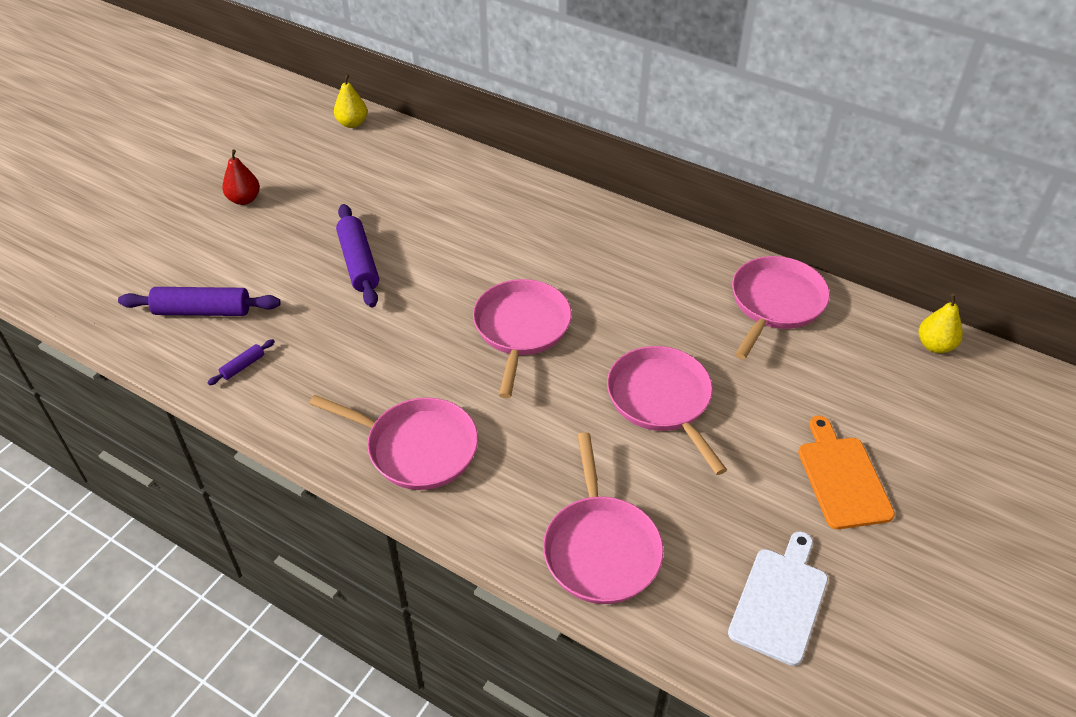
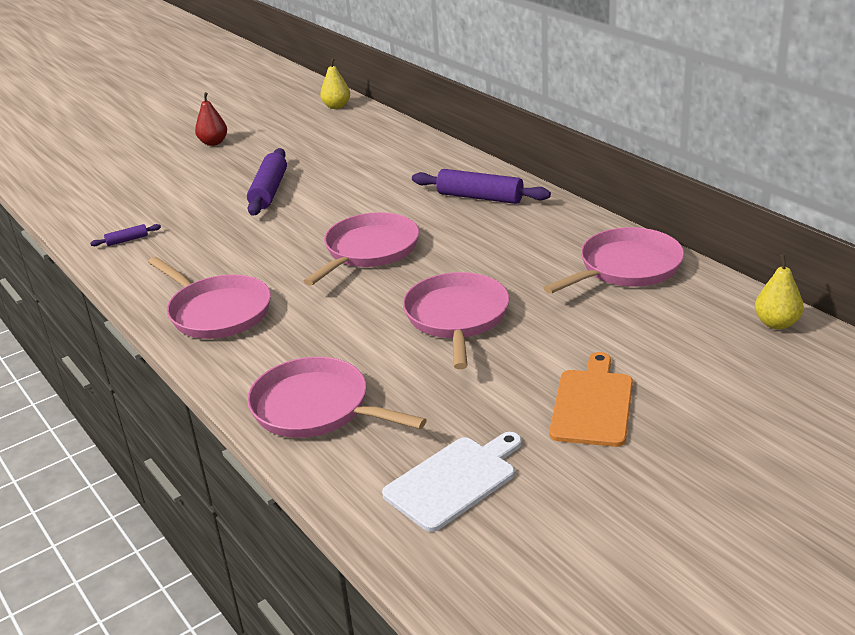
camera: 25 degrees right, 15 degrees down
purple rolling pin [118,287,281,316] -> purple rolling pin moved to [412,169,551,204]
pink pan [543,432,664,604] -> pink pan turned 105 degrees clockwise [247,357,427,438]

